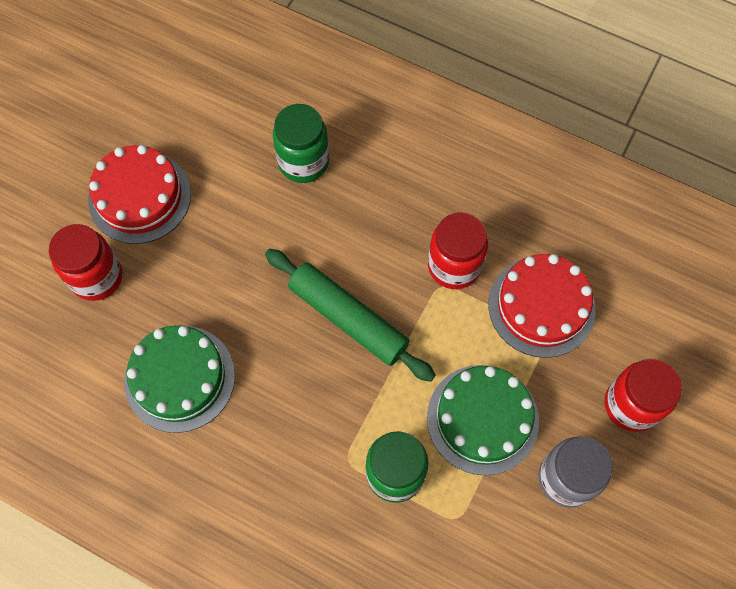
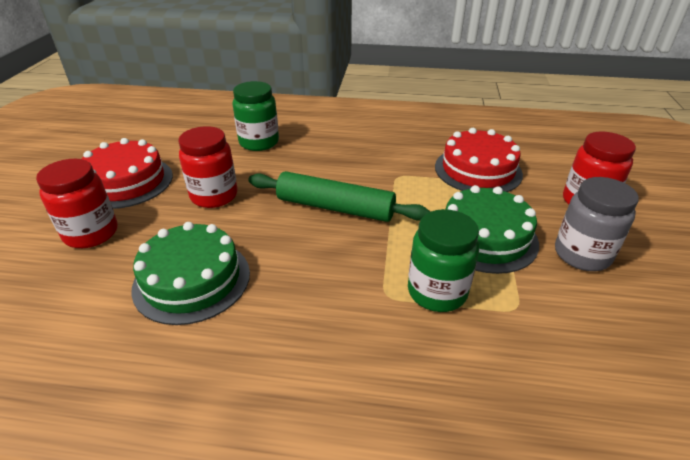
camera: 20 degrees left, 30 degrees down
red jar [428,212,488,289] -> red jar moved to [179,126,237,208]

